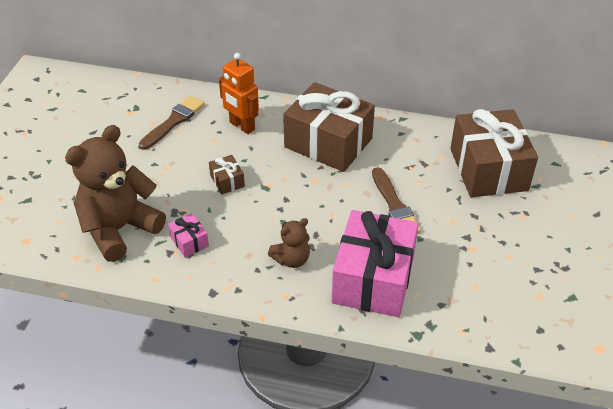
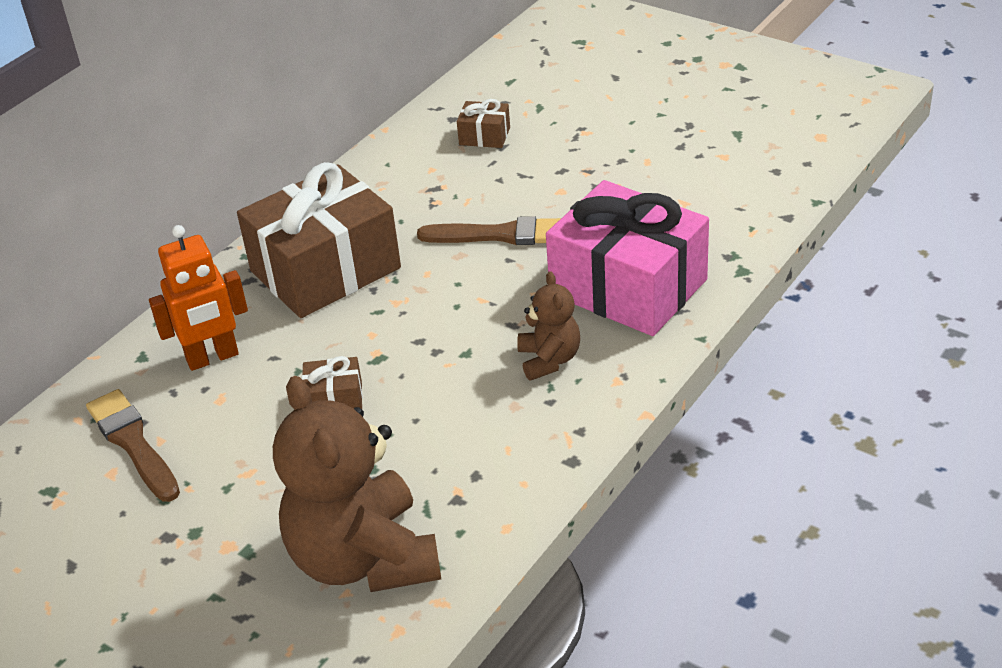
camera: 65 degrees left, 5 degrees down
pink gift [168,213,209,258] -> none
brown gift [450,109,538,197] -> brown gift [457,99,510,148], size x0.42

